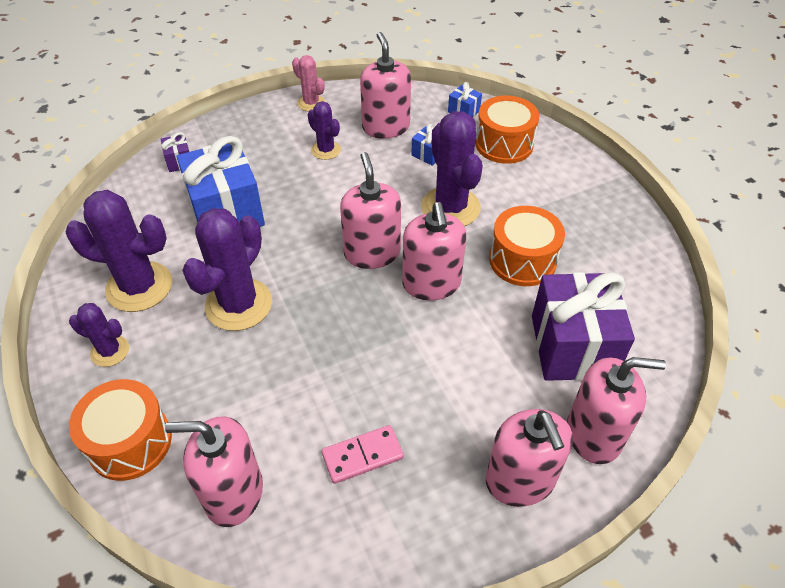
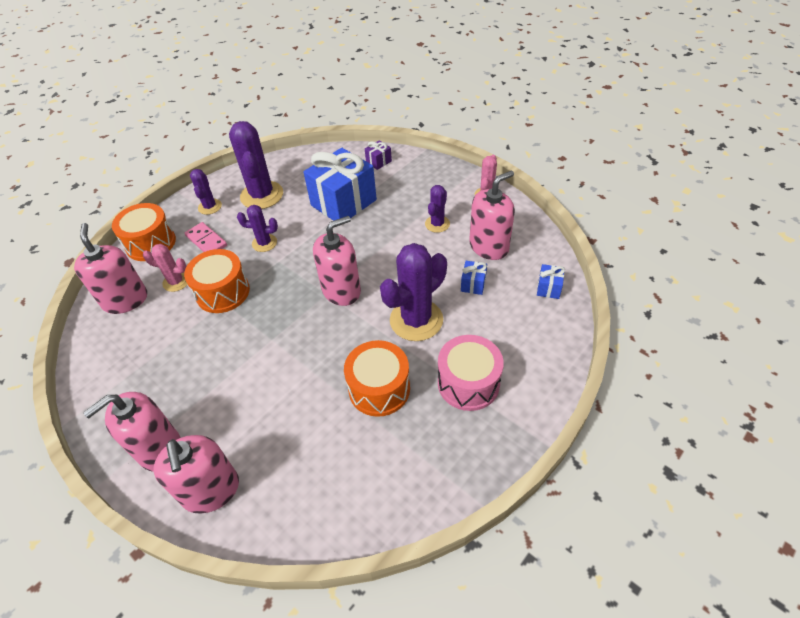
camera: 70 degrees right, 0 degrees up
purple cactus [182,208,272,331] -> purple cactus [237,205,278,252], size x0.54
pink domino [322,425,404,484] -> pink domino moved to [185,222,227,252]
pink soap dispenser [402,202,467,301] -> none
orange drum [475,95,539,164] -> orange drum moved to [184,249,250,313]
purple gift [532,272,635,381] -> none
none -> pink cactus [143,244,188,292]
none -> pink drum [438,335,504,411]

